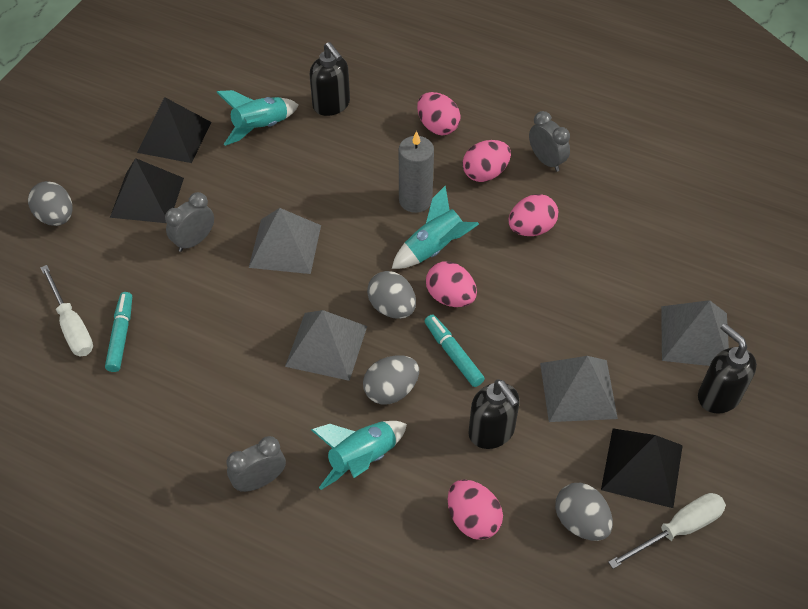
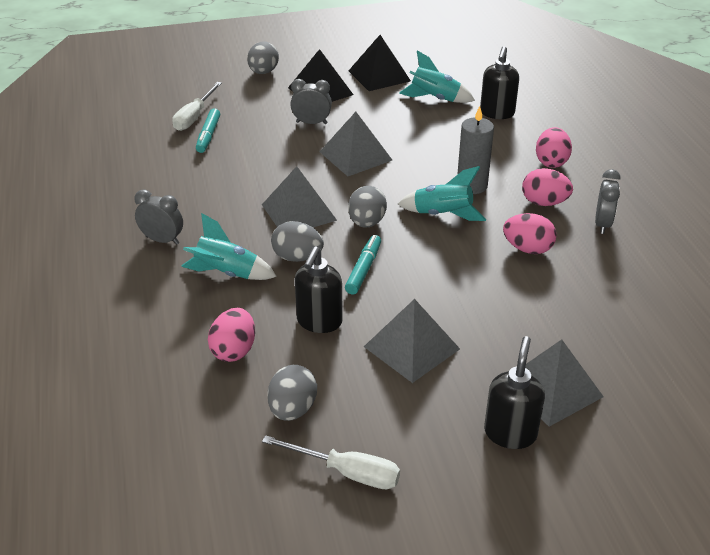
camera: 50 degrees right, 15 degrees down
turquoise marker [105,292,132,372] -> turquoise marker turned 135 degrees clockwise [196,108,220,153]
pink egg [426,262,477,307] -> none
black pyramid [601,428,683,508] -> none

